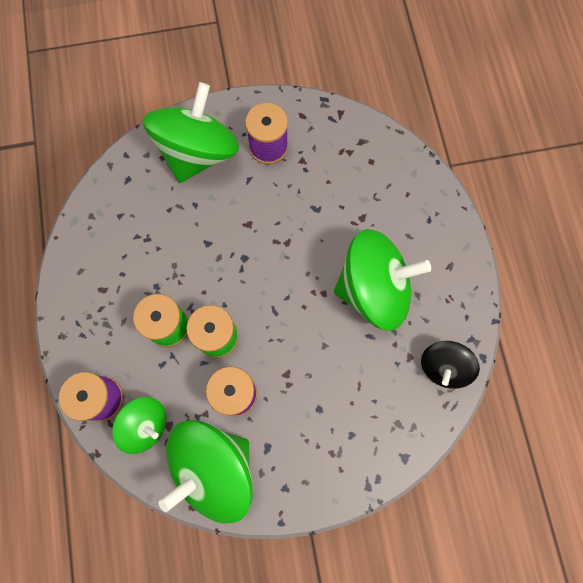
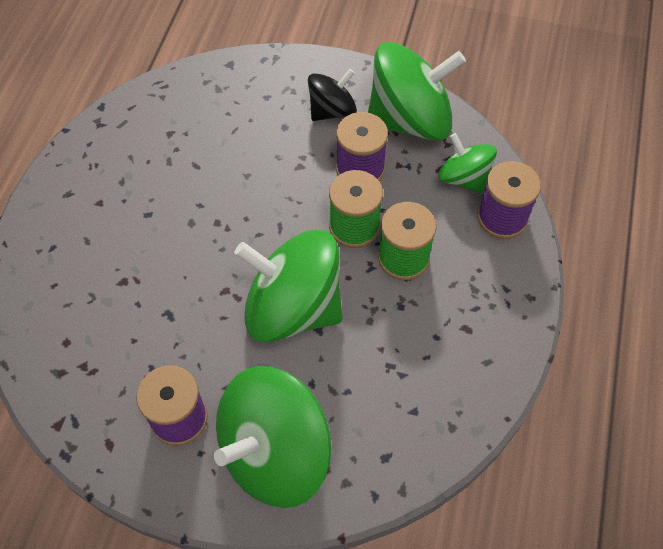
camera: 155 degrees left, 15 degrees down
green spinning top [334,229,431,331] -> green spinning top moved to [234,229,343,343]
black spinning top [421,341,480,389] -> black spinning top moved to [308,69,357,121]

